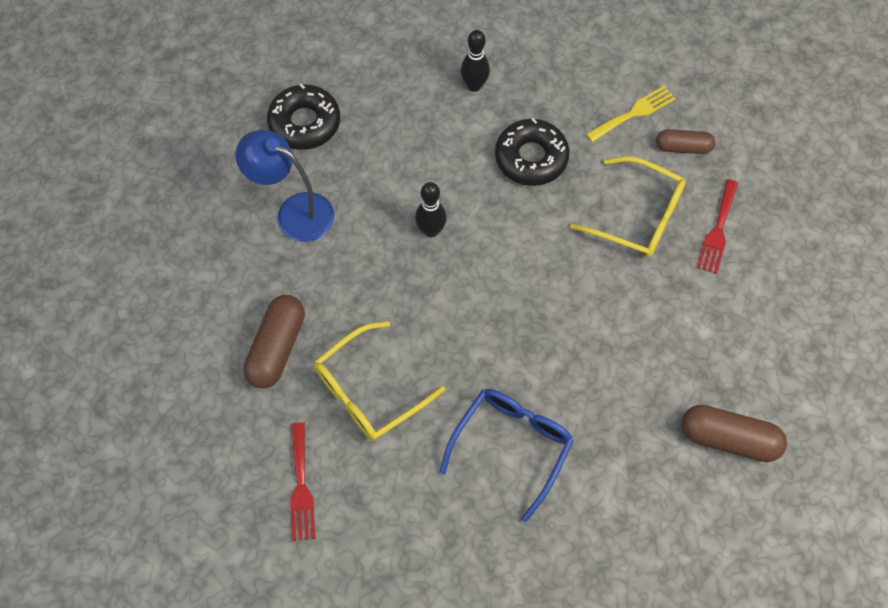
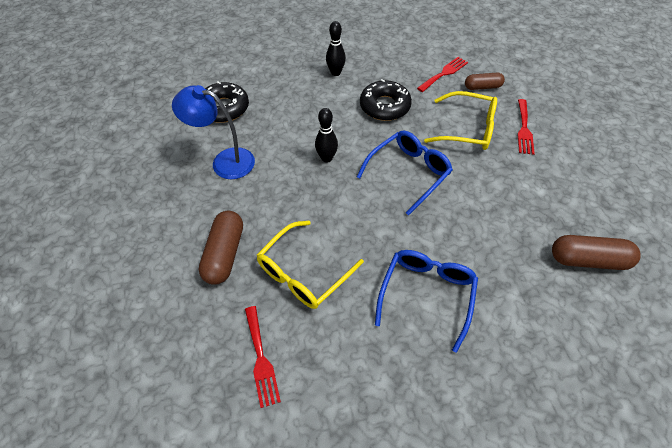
camera: 10 degrees left, 10 degrees down
yellow fork [586,86,676,142] -> red fork [417,57,468,92]
none -> blue glasses [357,131,453,216]

